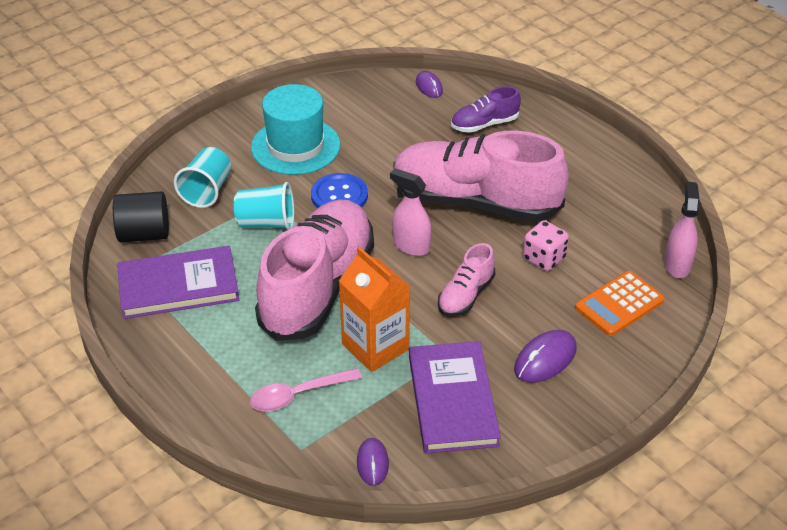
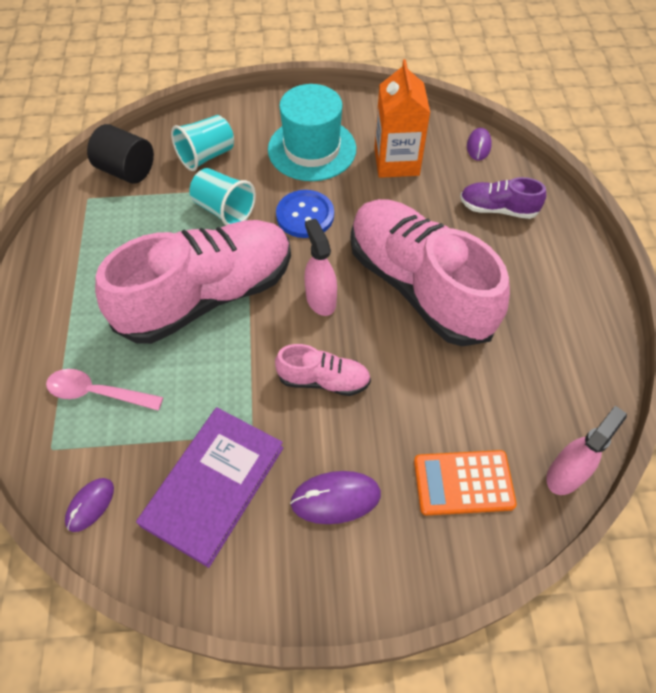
camera: 35 degrees right, 15 degrees up
purple book [117,246,239,319] -> none
orange carton [339,247,411,372] -> orange carton moved to [374,59,430,178]
pink shoe [438,243,495,317] -> pink shoe turned 150 degrees counterclockwise [275,344,371,396]
pink dice [523,220,569,271] -> none

